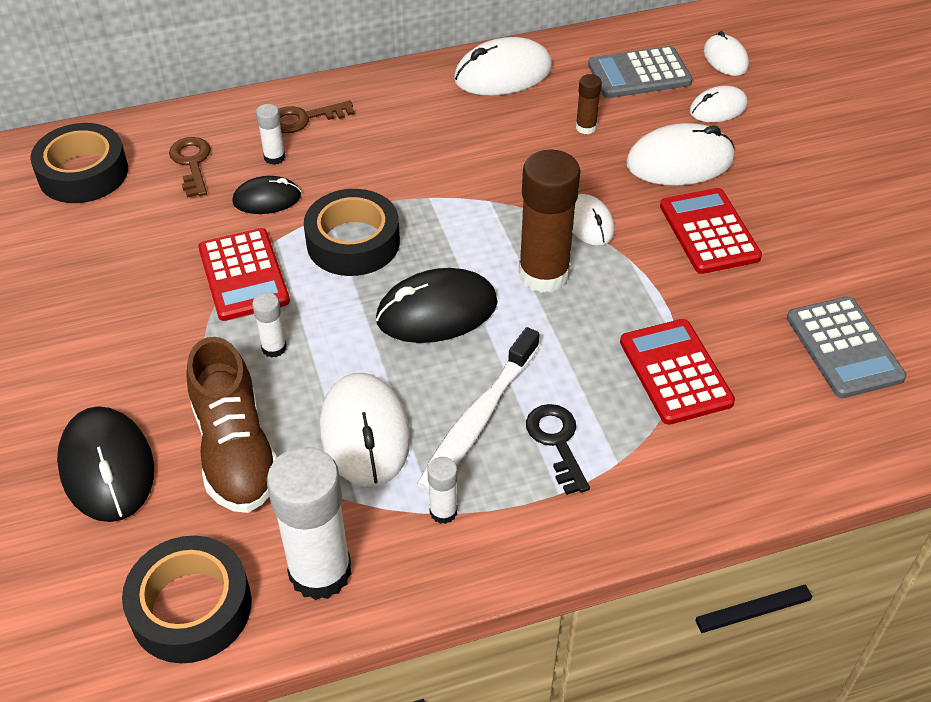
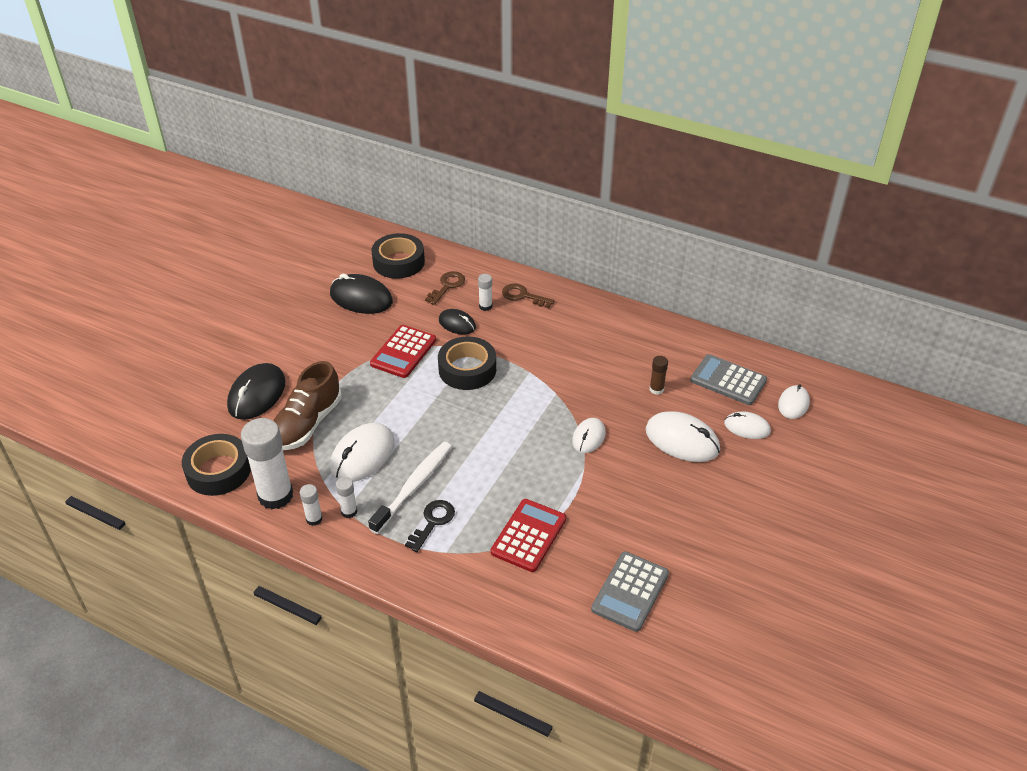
camera: 45 degrees right, 5 degrees down
white glue stick [252,293,287,358] -> white glue stick moved to [300,484,323,526]
black mouse [376,268,498,343] -> black mouse moved to [330,274,393,314]
white toothbrush [417,327,539,492] -> white toothbrush turned 135 degrees clockwise [368,442,452,534]
white mouse [454,37,552,96] -> none
brown glue stick [519,149,580,293] -> none
red calculator [660,188,762,274] -> none

